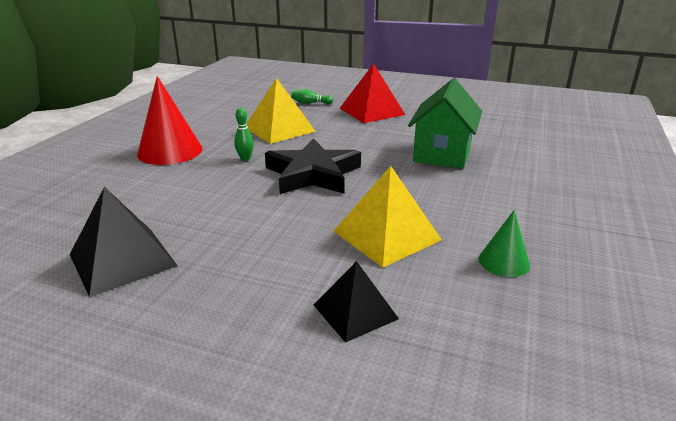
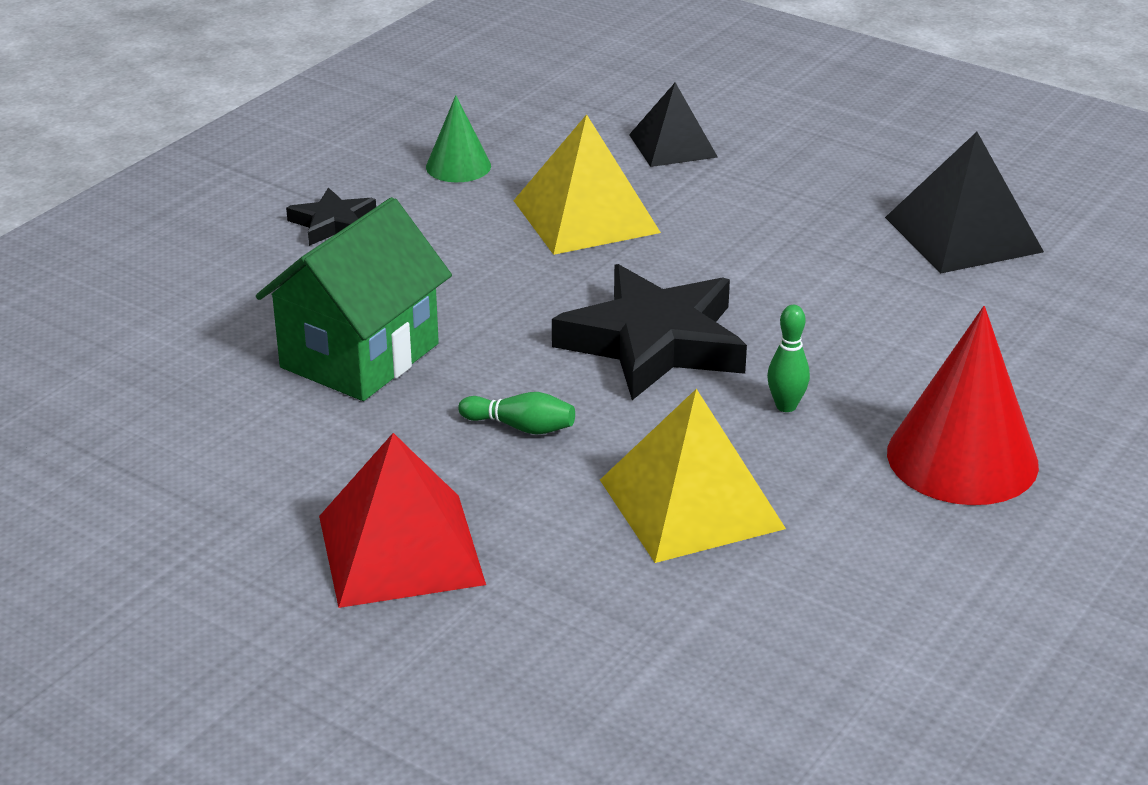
camera: 165 degrees left, 5 degrees up
green bowling pin [291,89,333,104] -> green bowling pin moved to [458,392,575,435]
none -> black star [286,187,376,246]

